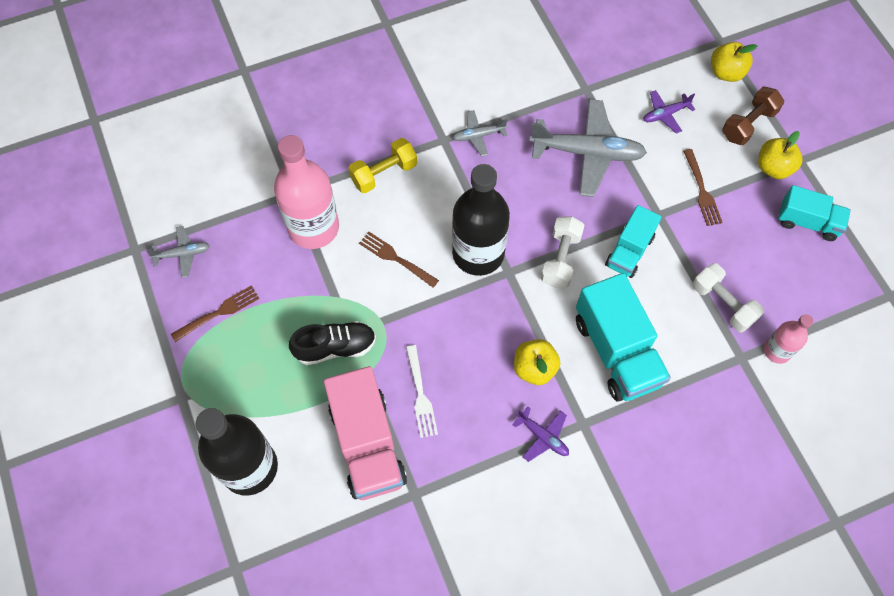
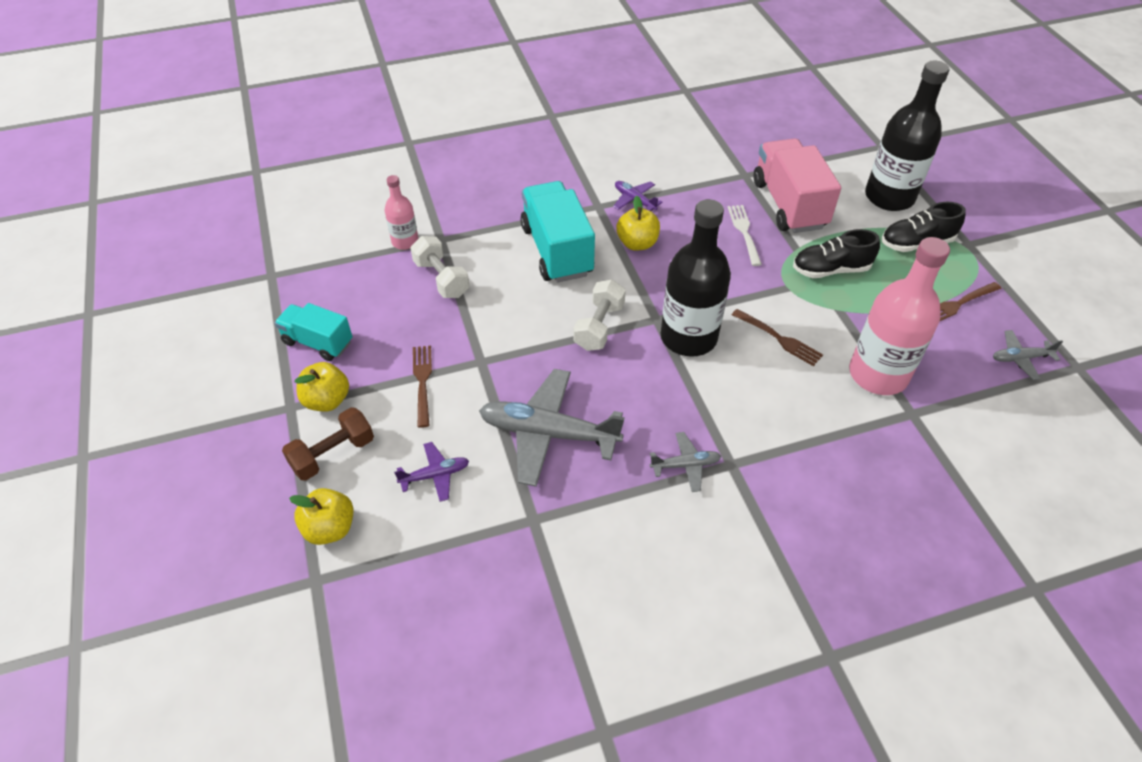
camera: 175 degrees left, 15 degrees down
yellow dumbbell [348,138,417,193] -> none
turquoise truck [605,205,662,278] -> none
none -> black shoe [882,202,966,252]

